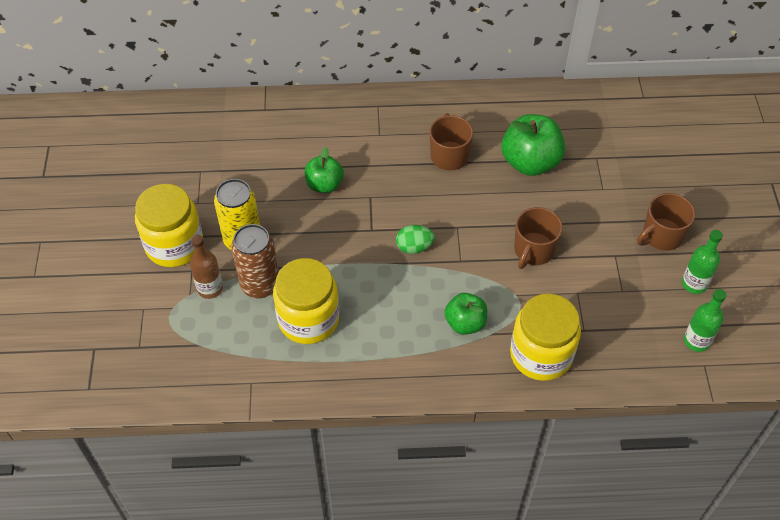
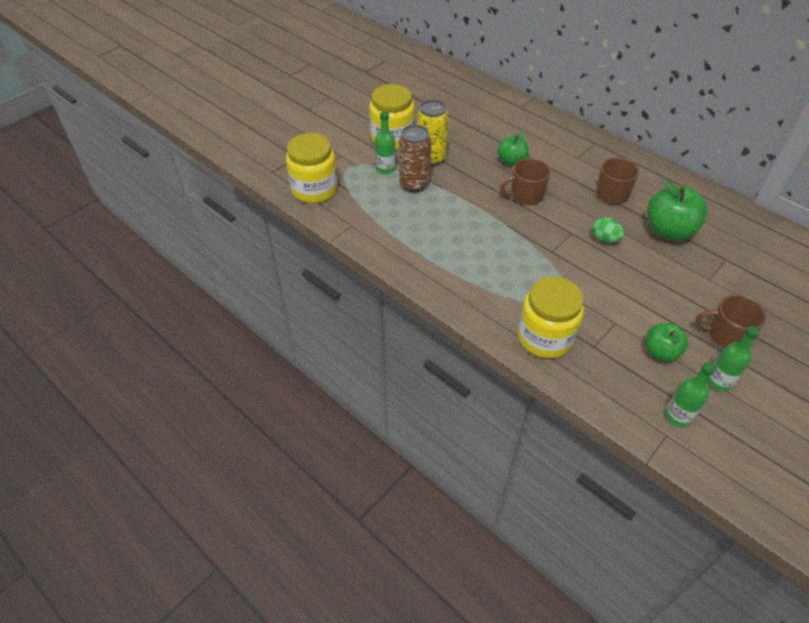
camera: 45 degrees right, 5 degrees down
brown bottle [190,235,223,299] -> green bottle [375,111,396,174]
yellow jar [273,258,339,344] -> yellow jar moved to [286,133,338,203]
green egg [396,225,435,254] -> green egg moved to [592,217,625,243]
green apple [444,293,487,335] -> green apple moved to [646,323,688,362]
brown mug [514,207,563,269] -> brown mug moved to [500,158,551,205]

